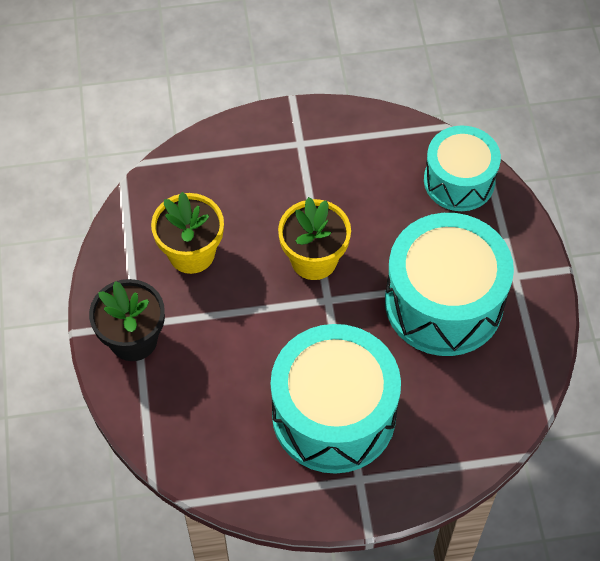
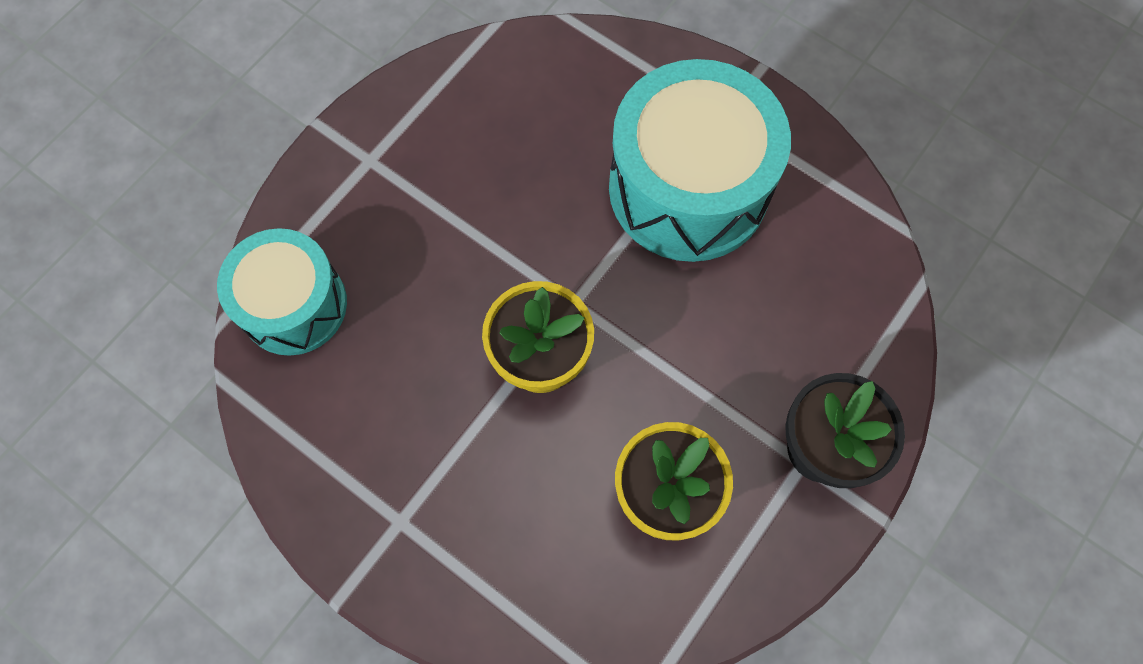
camera: 135 degrees left, 10 degrees up
turquoise drum [385,213,514,356] -> none

